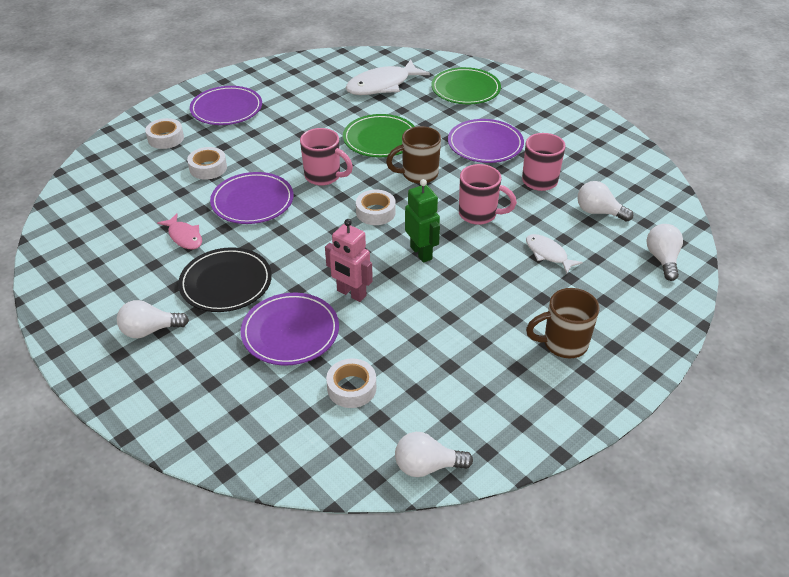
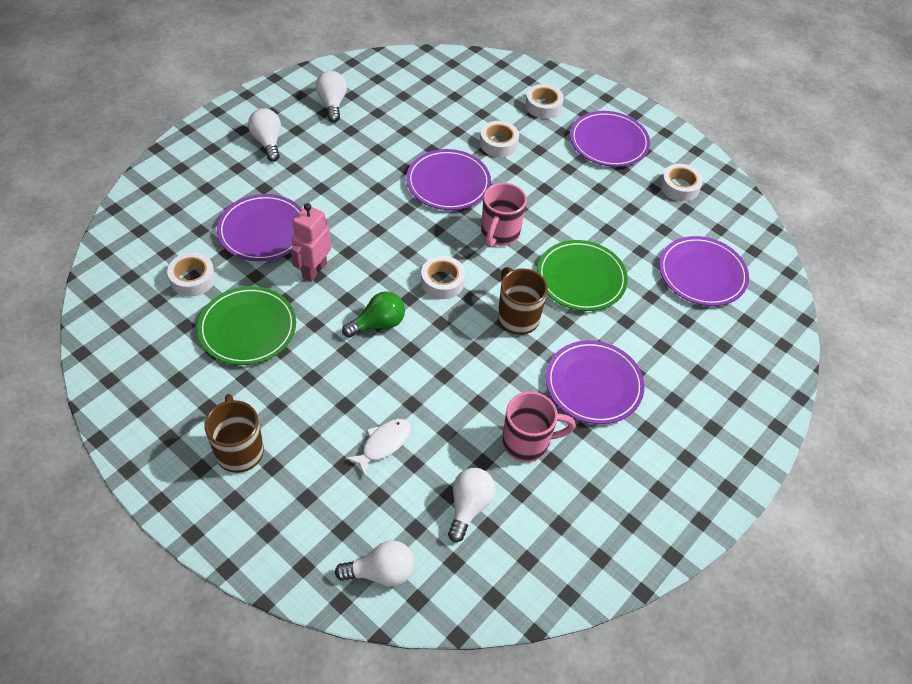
camera: 80 degrees right, 10 degrees up
pink fish [157,214,202,249] -> none
black plate [178,247,272,312] -> none
white fish [346,60,430,95] -> purple plate [659,236,749,306]
white light bulb [395,432,473,477] -> white light bulb moved to [316,71,347,122]
green robot [405,179,440,263] -> green light bulb [342,291,405,338]
green plate [431,67,501,104] -> green plate moved to [197,286,296,365]
pink mug [459,164,517,225] -> none
none -> white tape [660,164,703,202]

